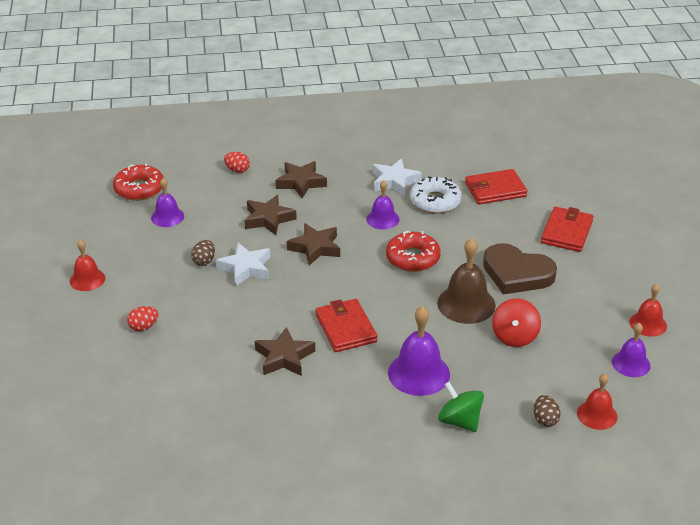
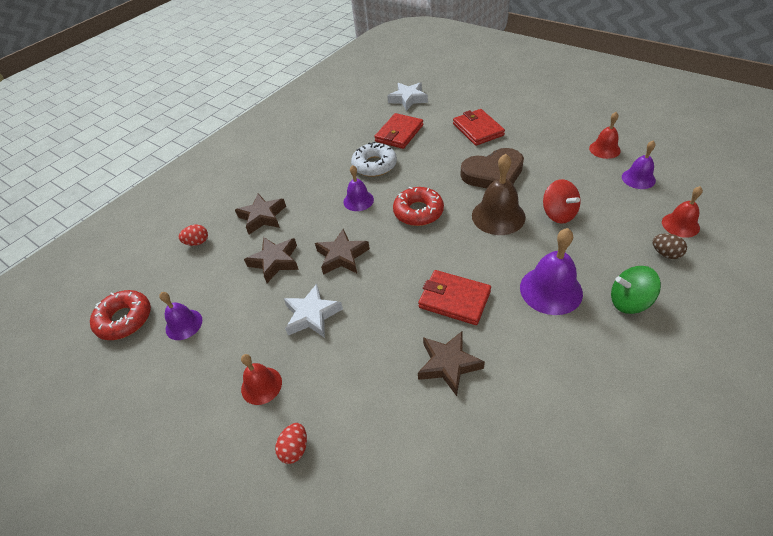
camera: 40 degrees left, 10 degrees up
red bell [70,240,105,291] -> red bell moved to [241,354,282,405]
brown egg [191,240,215,266] -> none
white star [373,159,422,197] -> white star moved to [387,82,428,111]

